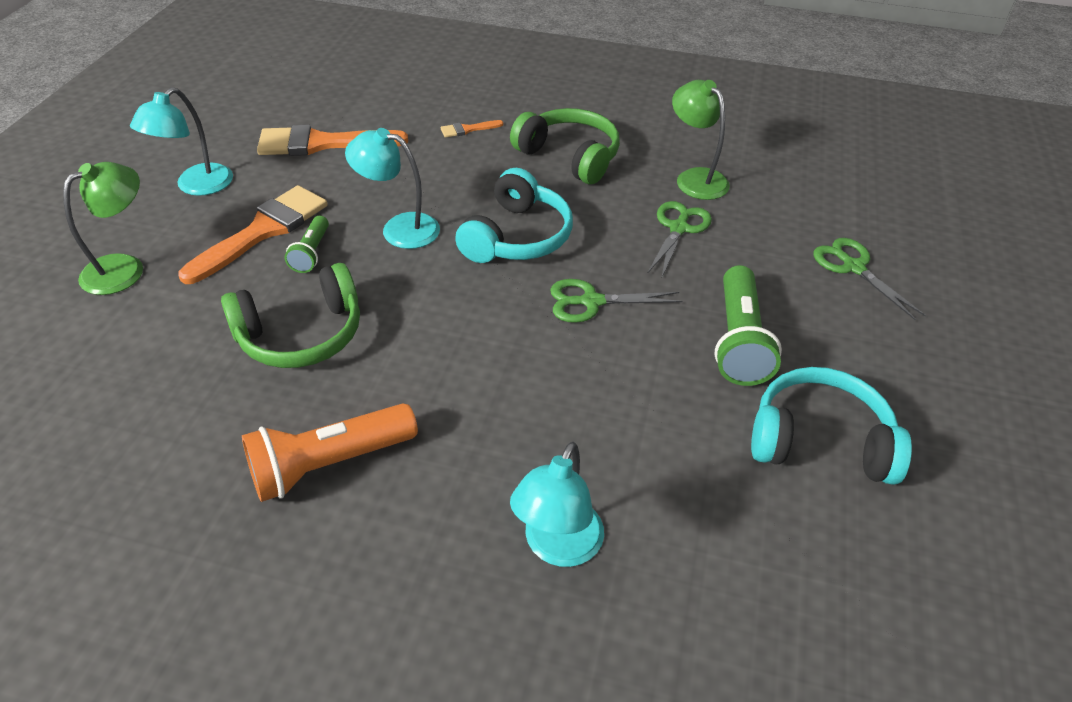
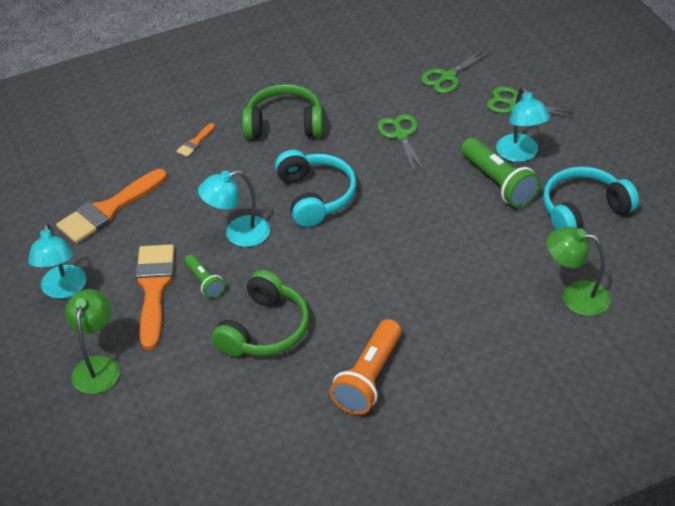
camera: 35 degrees left, 0 degrees up
turquoise lamp [510,442,604,567] -> turquoise lamp moved to [496,87,550,162]
green scissors [550,279,682,323] -> green scissors moved to [421,48,491,94]
green lamp [672,80,730,200] -> green lamp moved to [547,227,611,316]

